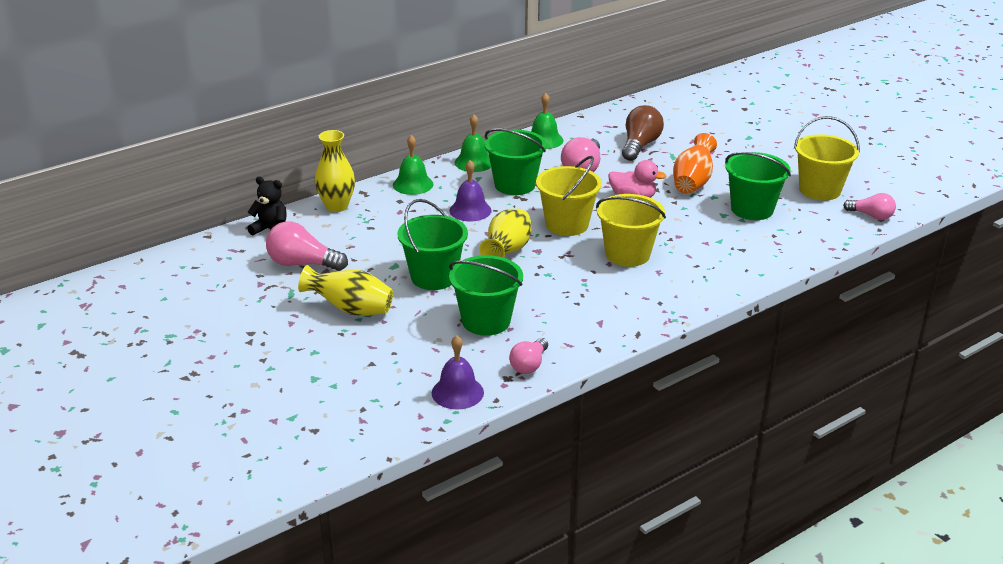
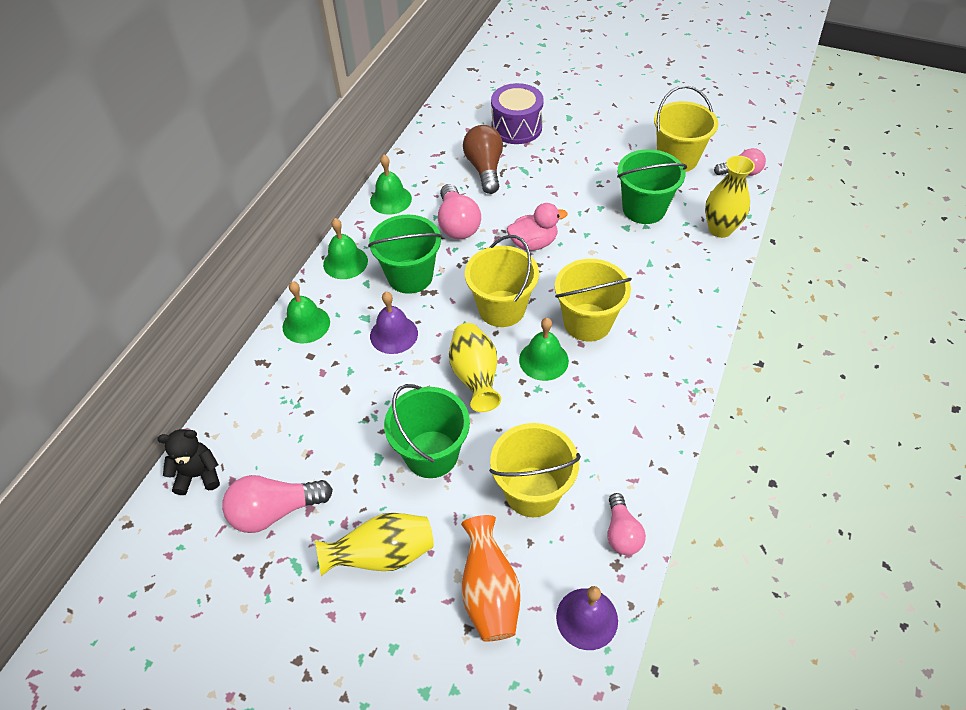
camera: 30 degrees left, 20 degrees up
yellow vase [315,130,355,212] -> yellow vase moved to [705,156,755,238]
green bucket [449,255,523,336] -> yellow bucket [489,423,581,517]
orange vase [673,133,717,194] -> orange vase moved to [461,515,521,642]
none -> purple drum [491,83,544,144]
none -> green bell [519,318,569,381]

